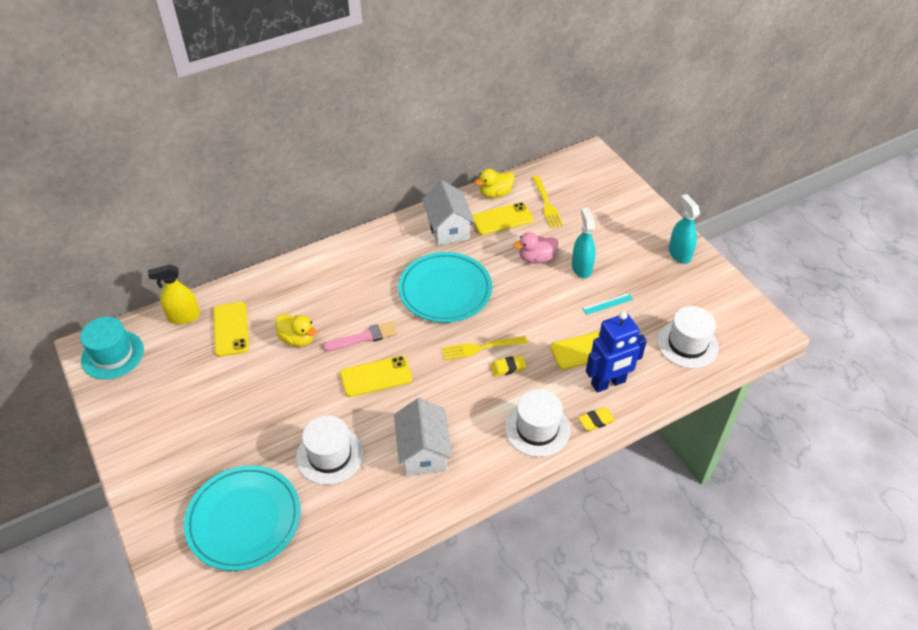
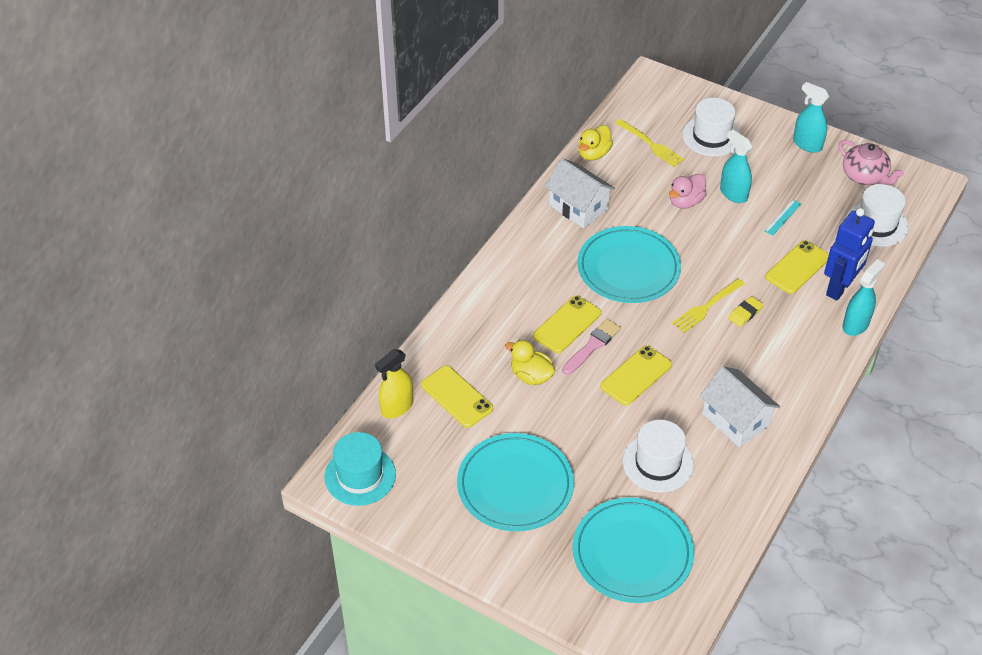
camera: 30 degrees left, 0 degrees up
yellow duck [275,314,317,347] -> yellow duck turned 150 degrees counterclockwise [505,340,555,385]
yellow phone [472,202,534,235] -> yellow phone moved to [533,295,601,353]
white hat [505,389,570,457] -> white hat moved to [682,98,740,156]
yellow eraser [578,407,615,431] -> turquoise spray bottle [842,259,885,336]
none -> turquoise plate [457,433,574,531]
none -> pink teapot [839,140,904,185]

